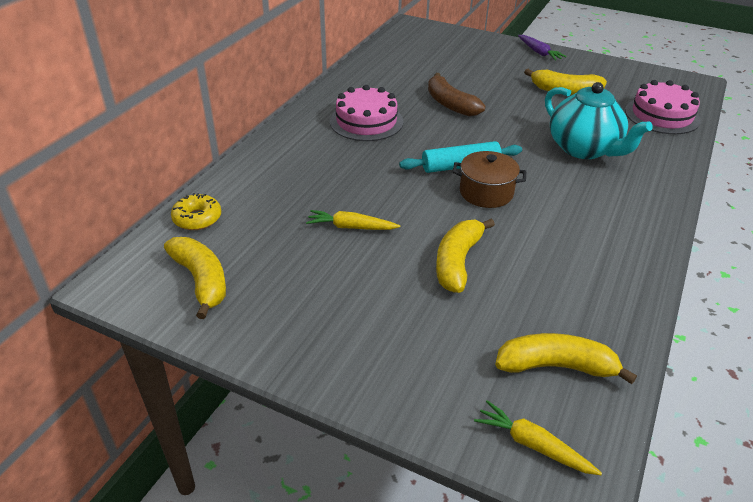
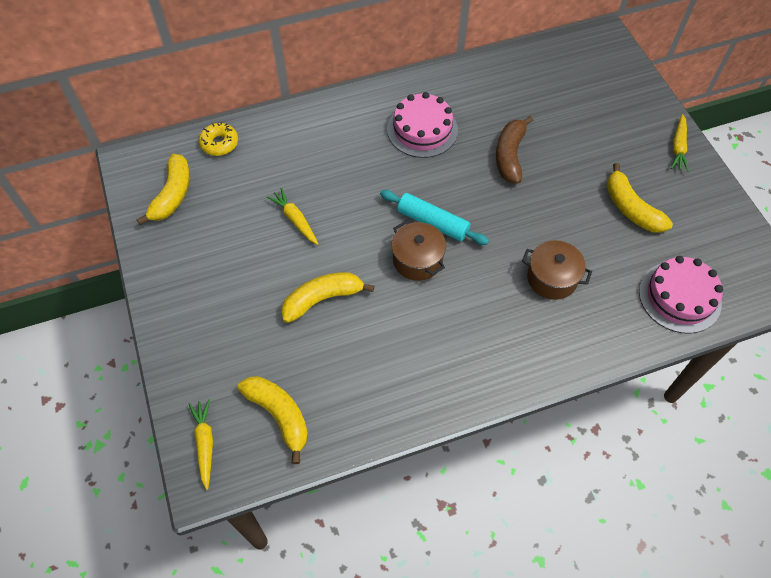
camera: 45 degrees right, 20 degrees up
purple carrot [518,35,567,61] -> yellow carrot [671,114,689,172]
turquoise teapot [545,82,653,159] -> brown pot [522,240,592,300]

